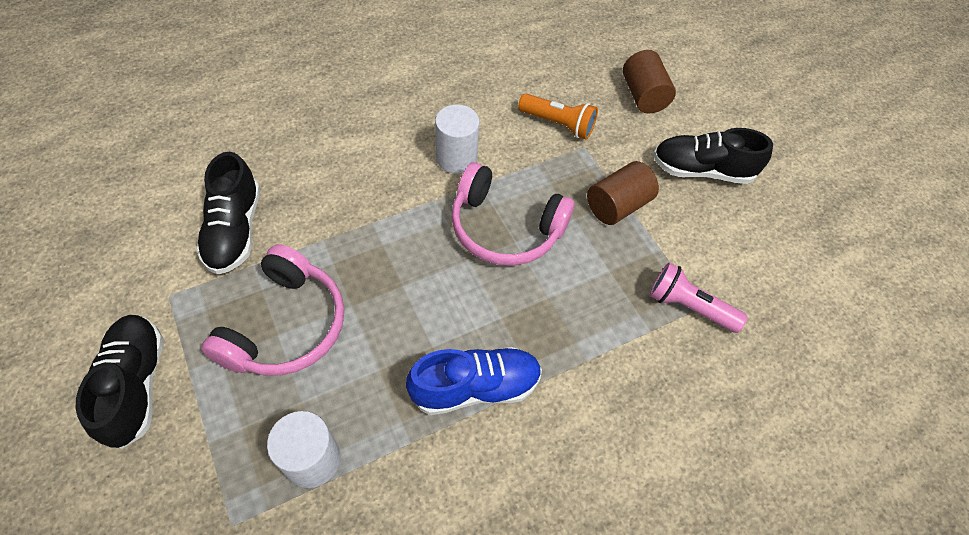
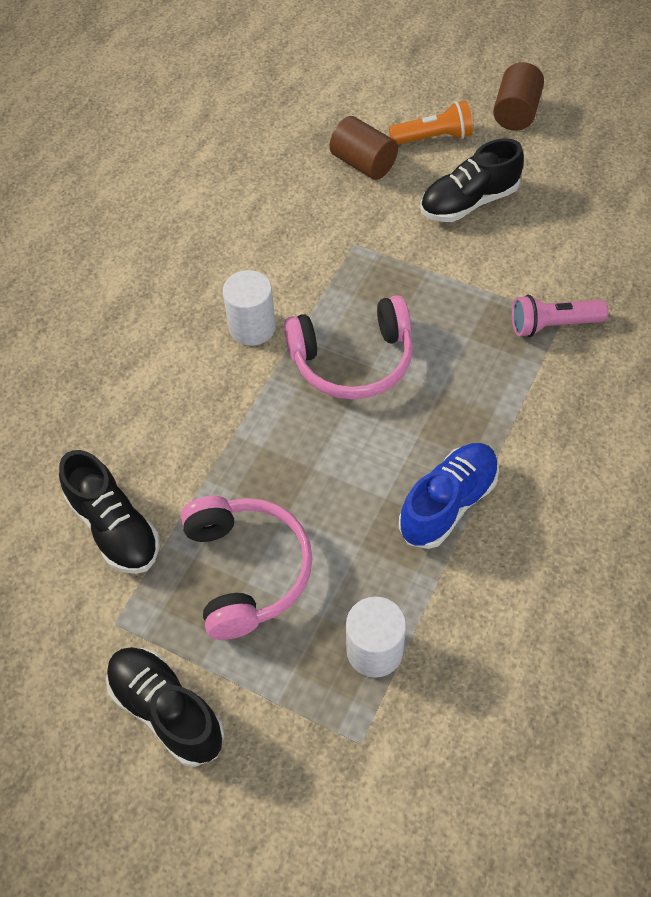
camera: 30 degrees left, 0 degrees up
orange flashlight [518,94,598,140] -> orange flashlight moved to [389,101,473,145]
brown cylinder [587,161,659,225] -> brown cylinder moved to [493,62,544,131]

